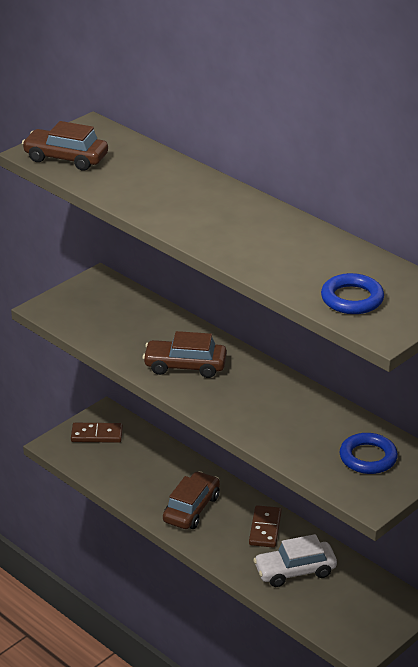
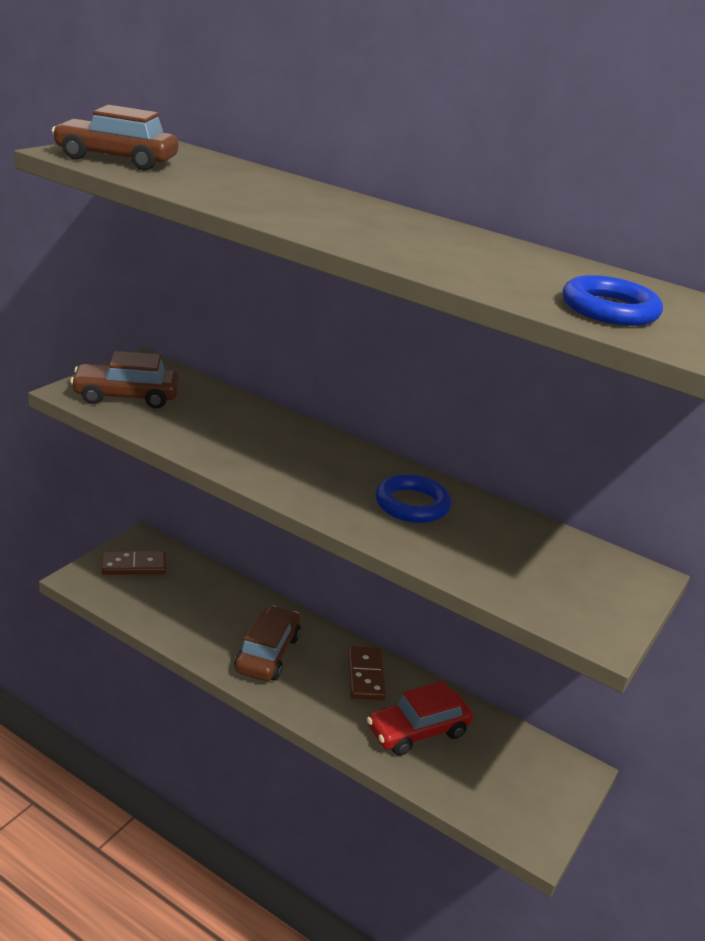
camera: 15 degrees left, 5 degrees down
brown car [143,331,227,378] -> brown car moved to [70,351,179,409]
white car [253,534,337,587] -> red car [367,681,473,756]
blue ring [339,433,398,474] -> blue ring moved to [375,474,451,523]

